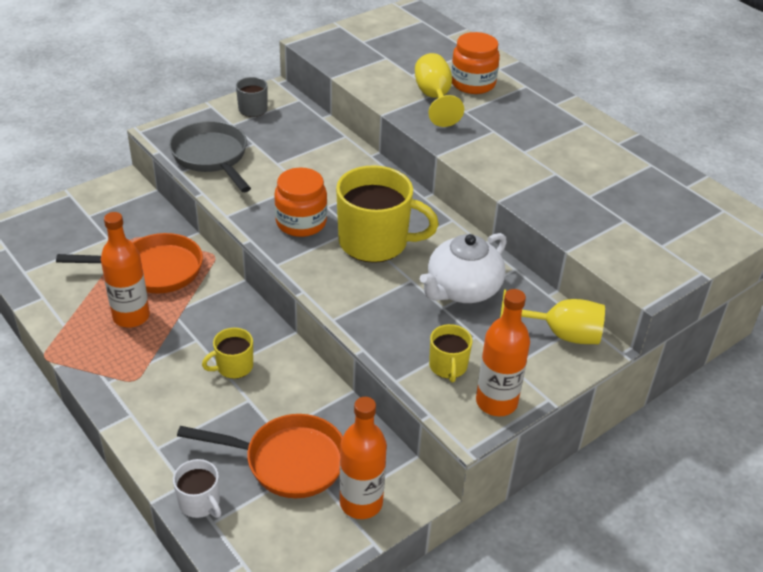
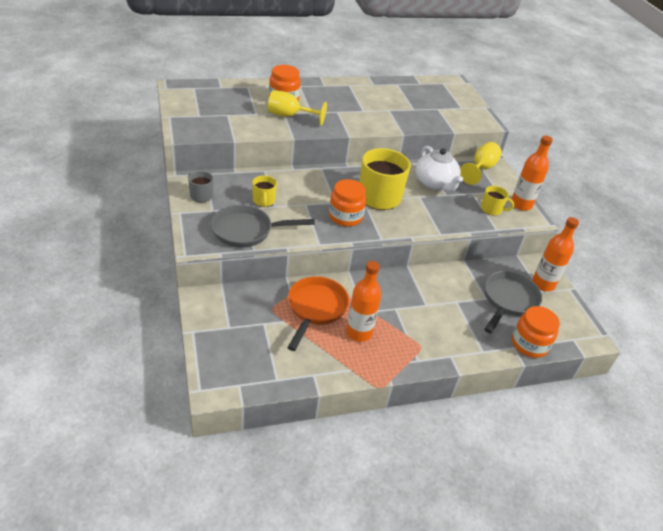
camera: 70 degrees left, 0 degrees up
white mug [173,459,221,518] -> orange jar [512,306,560,358]
orange pan [177,414,343,498] -> grey pan [484,271,542,333]
yellow mug [202,328,253,379] -> yellow mug moved to [252,175,277,207]

